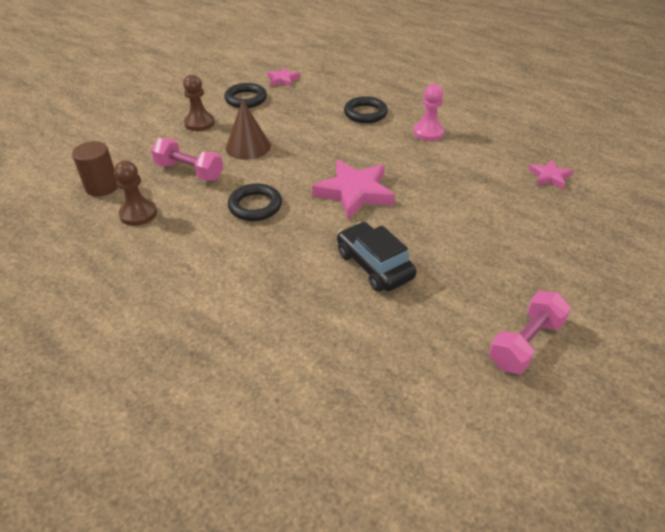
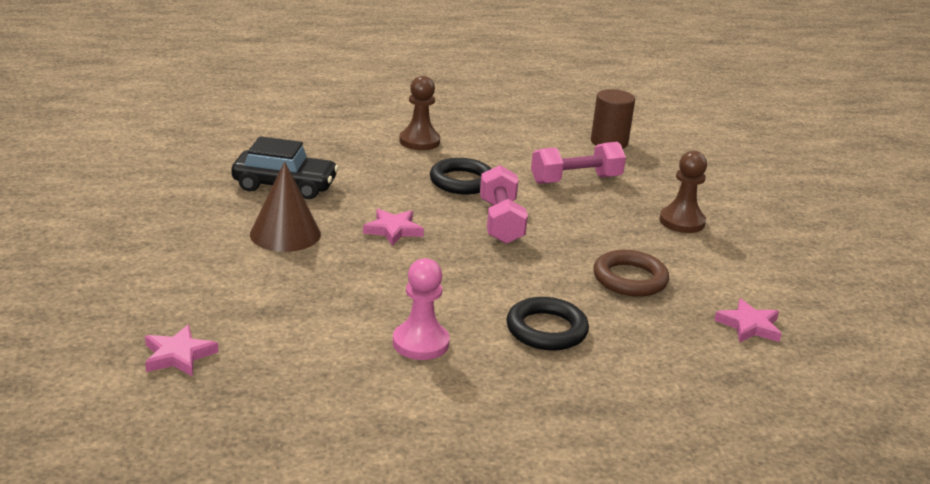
camera: 130 degrees right, 15 degrees down
brown pawn [114,161,157,226] -> brown pawn moved to [399,76,440,150]
black ring [224,83,267,108] -> none
brown cone [226,100,271,160] -> brown cone moved to [250,162,321,252]
pink star [312,160,395,219] -> pink star [363,209,424,246], size x0.53
pink dumbbell [489,291,571,374] -> pink dumbbell moved to [480,165,528,244]
none -> brown ring [593,250,669,297]

